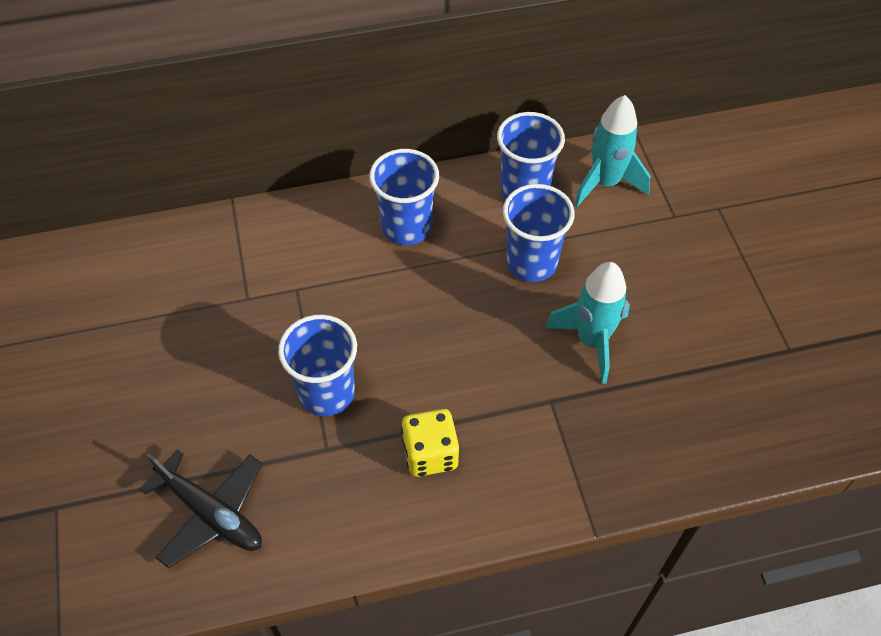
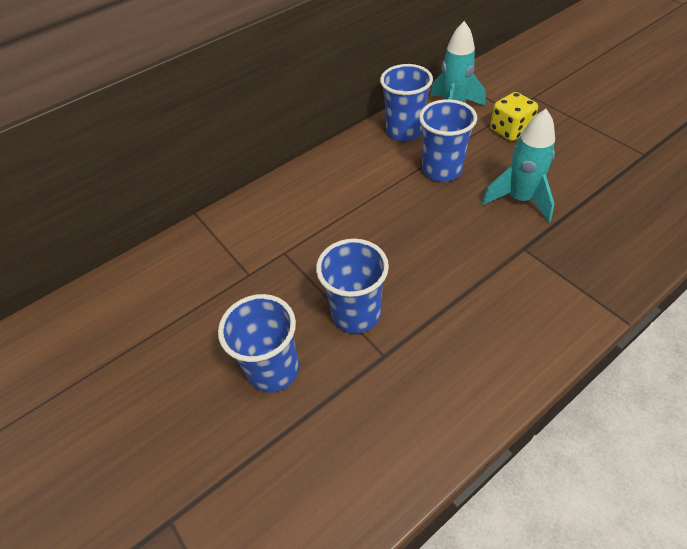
camera: 20 degrees left, 5 degrees down
black plane [139,449,262,569] -> none
blue cup [369,149,439,245] -> blue cup moved to [218,294,299,392]
yellow dice [401,409,459,477] -> yellow dice moved to [490,92,538,141]

